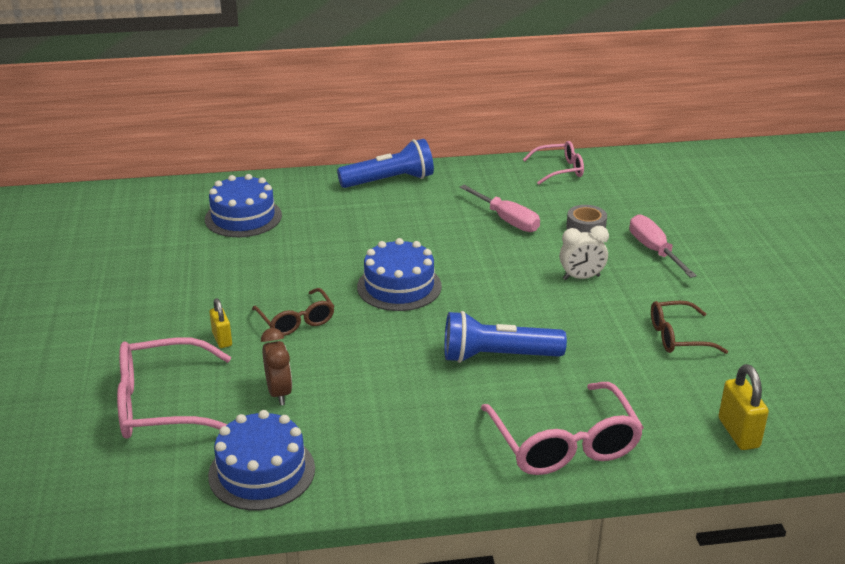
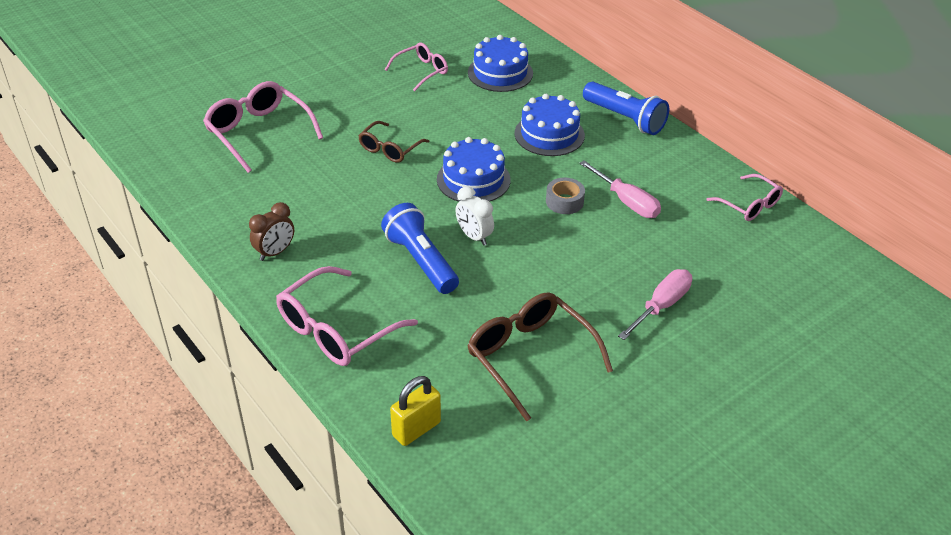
camera: 60 degrees right, 10 degrees up
blue cake [208,410,315,510] -> blue cake moved to [514,94,585,156]
yellow padlock [209,298,232,348] -> none
brown clock [261,328,292,405] -> brown clock moved to [249,202,294,261]
pink screwdriver [460,185,540,232] -> pink screwdriver turned 60 degrees counterclockwise [579,161,661,218]
white clock [560,226,609,280] -> white clock moved to [455,186,494,246]
grey tape [566,205,607,233] -> grey tape moved to [546,178,585,214]
brown glasses [651,301,728,354] -> brown glasses [467,292,613,422], size x1.66
none -> pink glasses [385,43,448,92]

